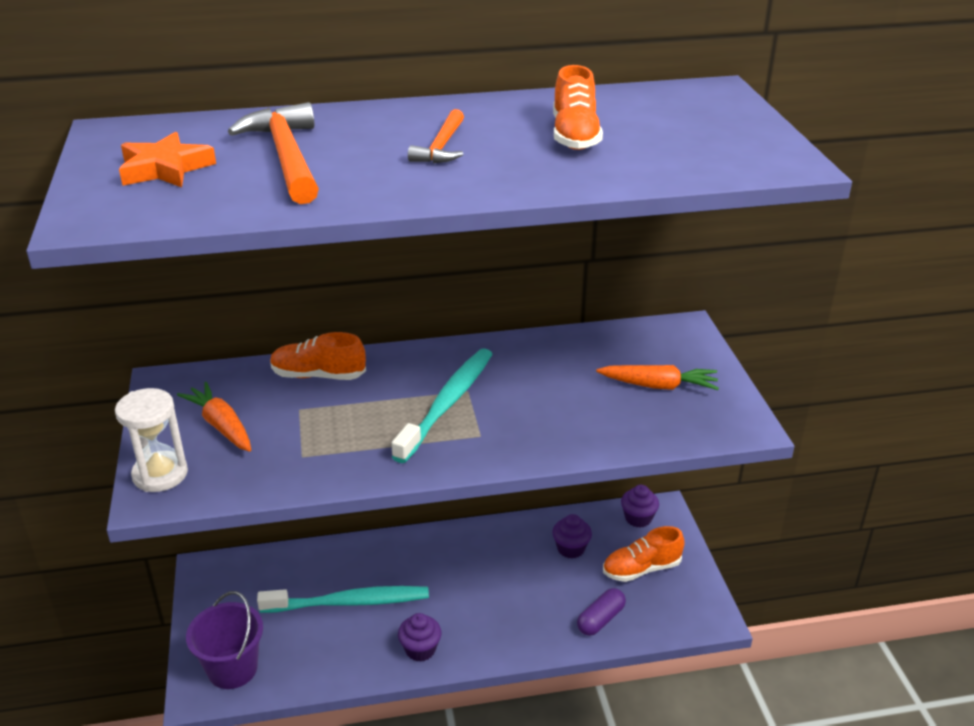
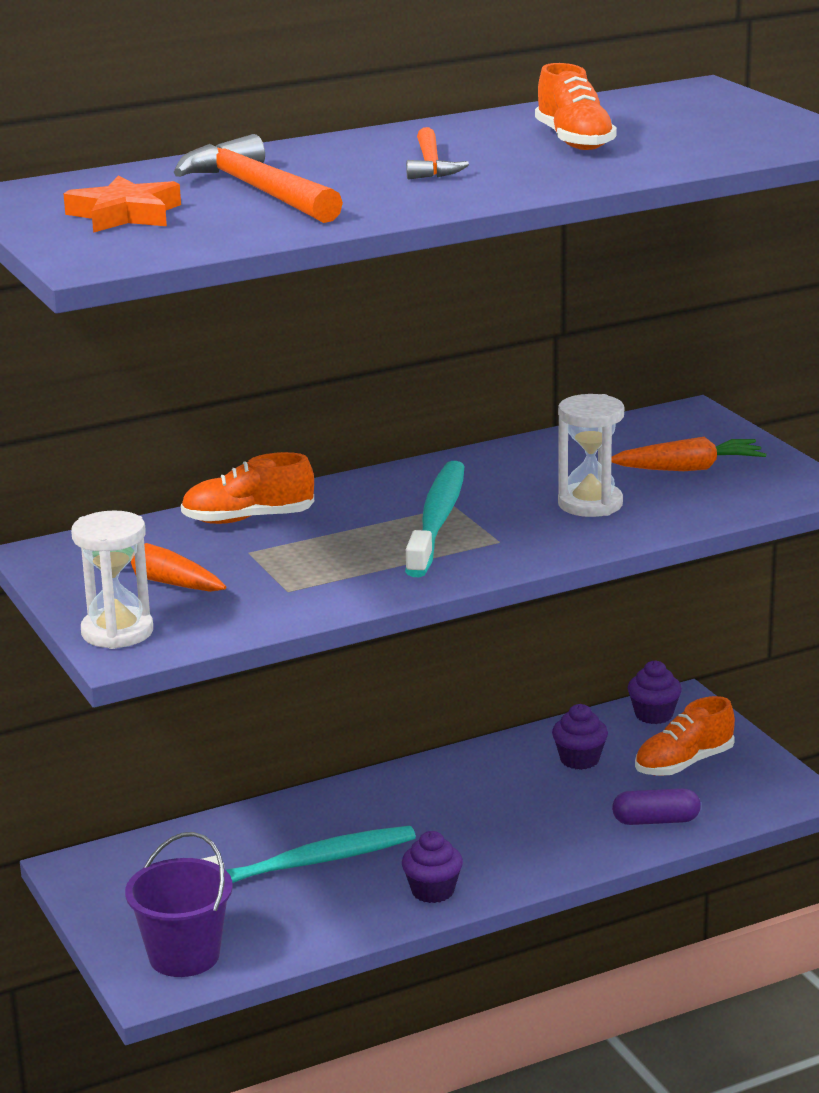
camera: 15 degrees left, 10 degrees down
purple capsule [577,588,626,636] -> purple capsule turned 60 degrees clockwise [612,788,701,825]
none -> white hourglass [558,394,624,517]

